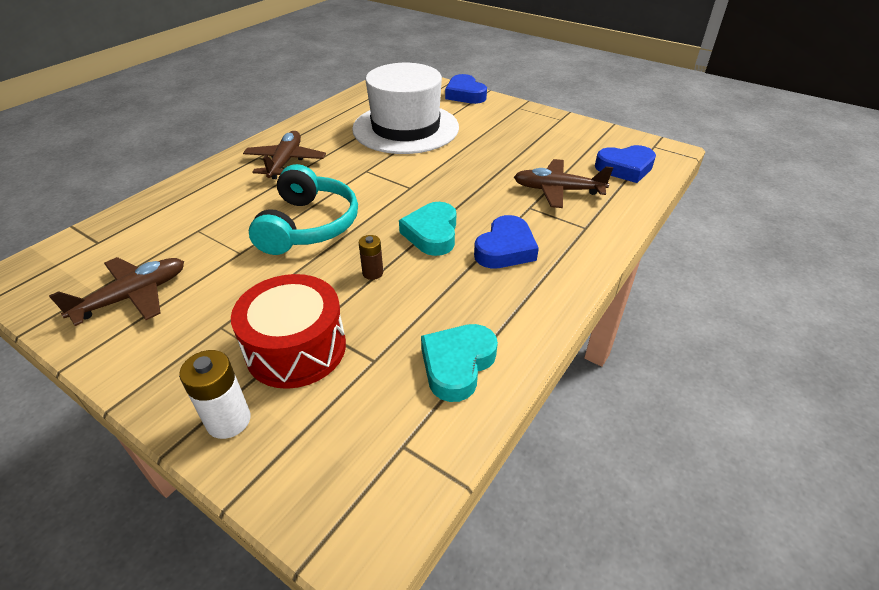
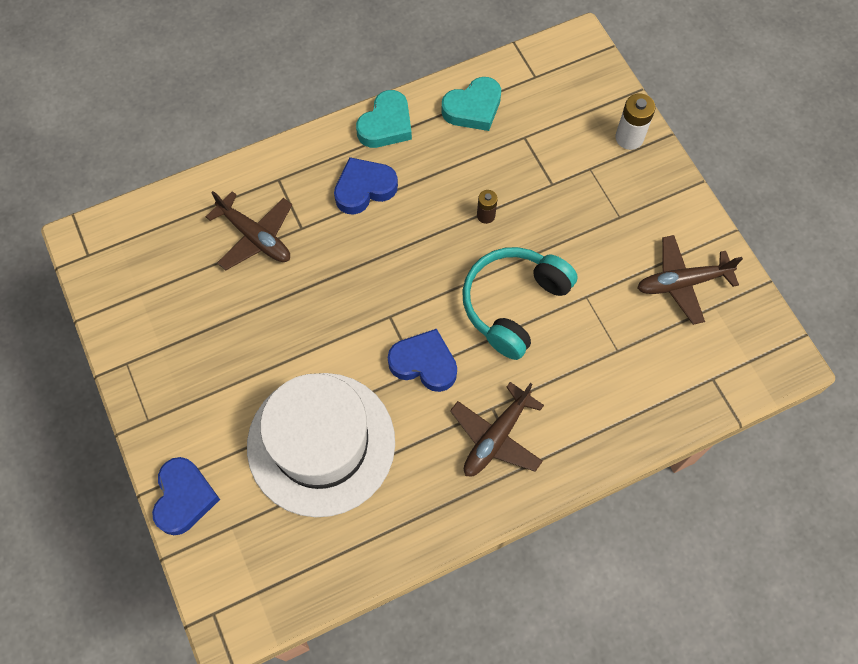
camera: 150 degrees left, 25 degrees up
red drum [231,274,346,389] -> none
turquoise heart [399,202,456,256] -> turquoise heart moved to [356,90,412,148]
blue heart [595,145,656,183] -> blue heart moved to [388,329,457,392]

